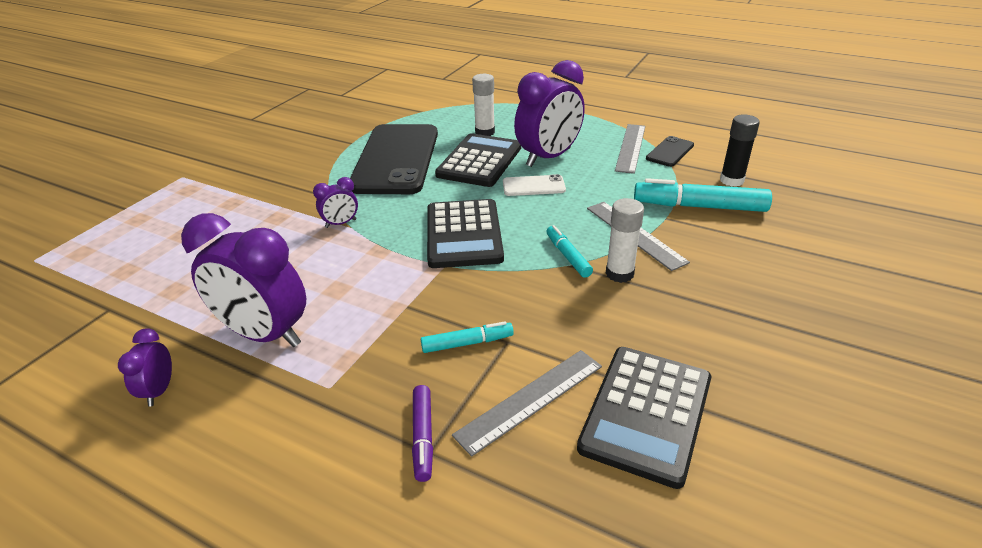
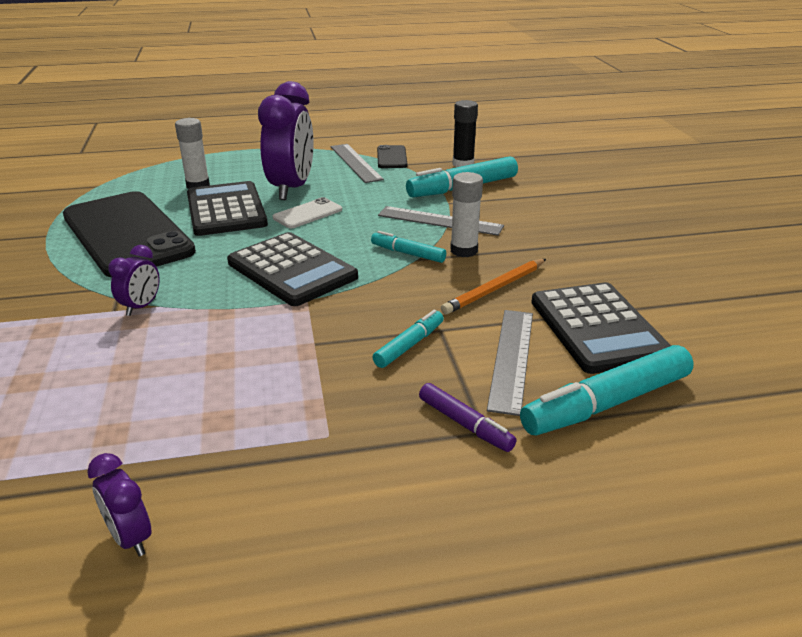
camera: 40 degrees left, 5 degrees down
purple clock [181,213,306,347] -> none
none -> orange pencil [441,259,546,315]
none -> turquoise marker [520,345,694,435]

